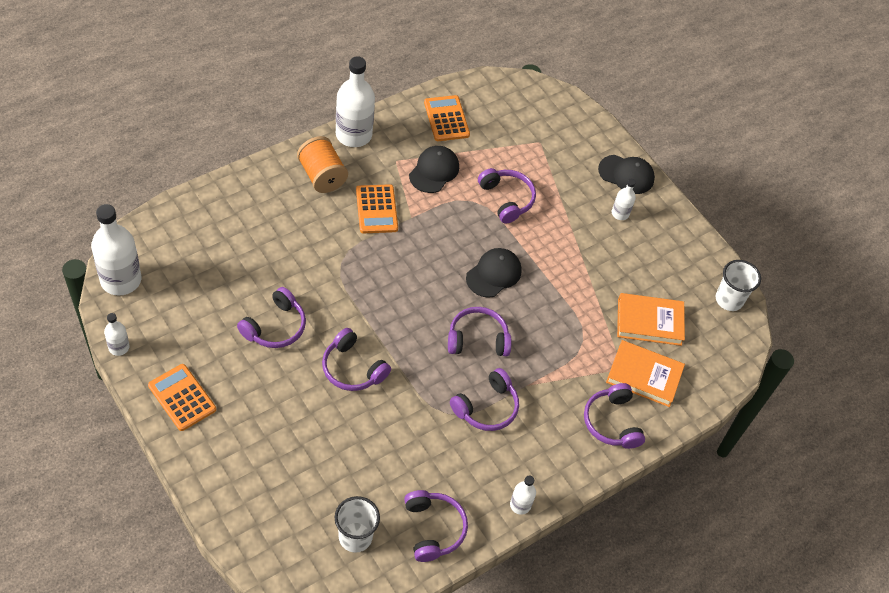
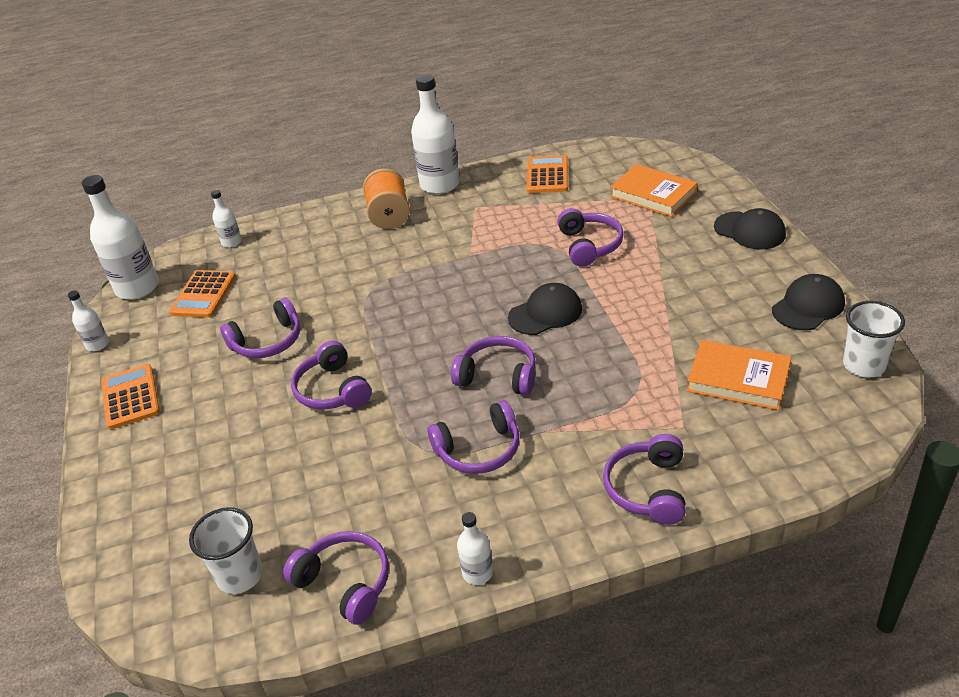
camera: 30 degrees right, 15 degrees down
orange calculator [356,184,398,233] -> orange calculator moved to [169,270,236,318]
purple headphones [404,490,468,562] -> purple headphones turned 60 degrees counterclockwise [283,531,389,625]
black cap [409,146,459,193] -> black cap moved to [772,274,845,330]
orange book [606,340,685,407] -> orange book moved to [610,164,698,217]
white bottle [612,179,636,220] -> white bottle moved to [211,190,242,248]

